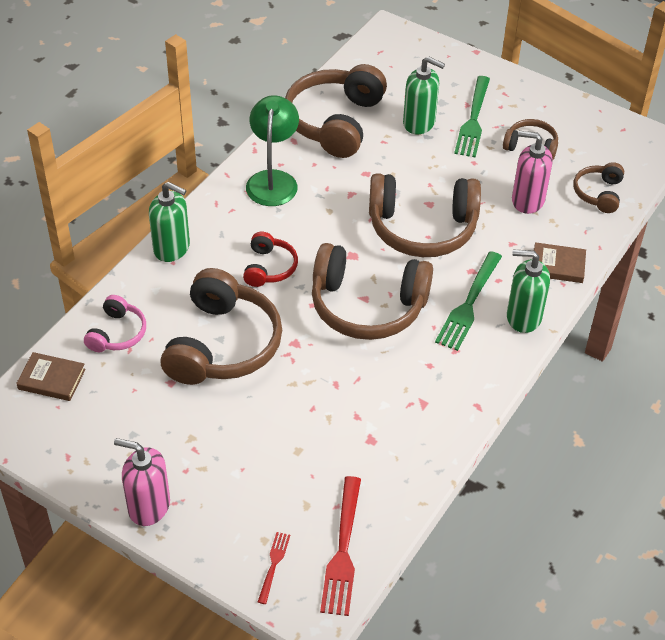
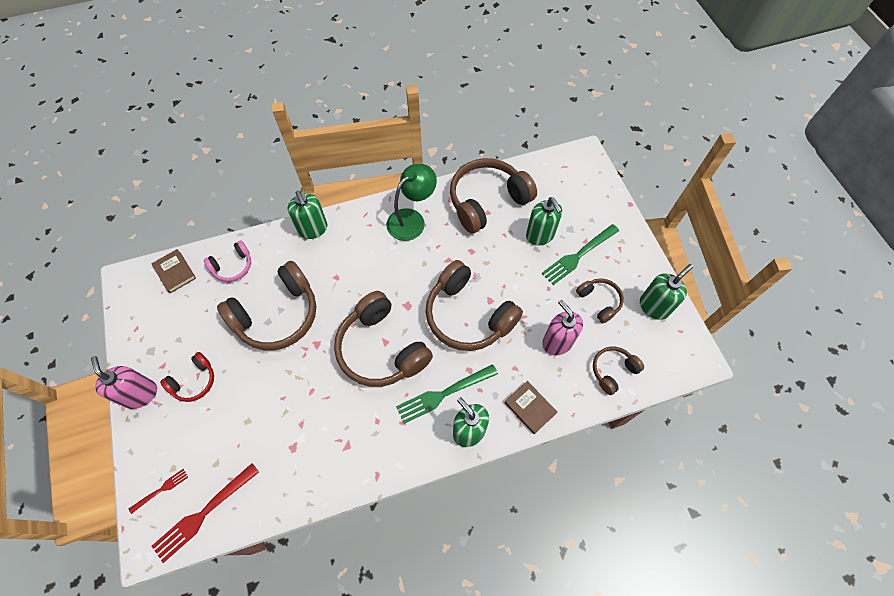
camera: 40 degrees right, 15 degrees up
red headphones [243,232,298,287] -> red headphones moved to [160,352,214,402]
none -> green soap dispenser [640,264,693,320]

